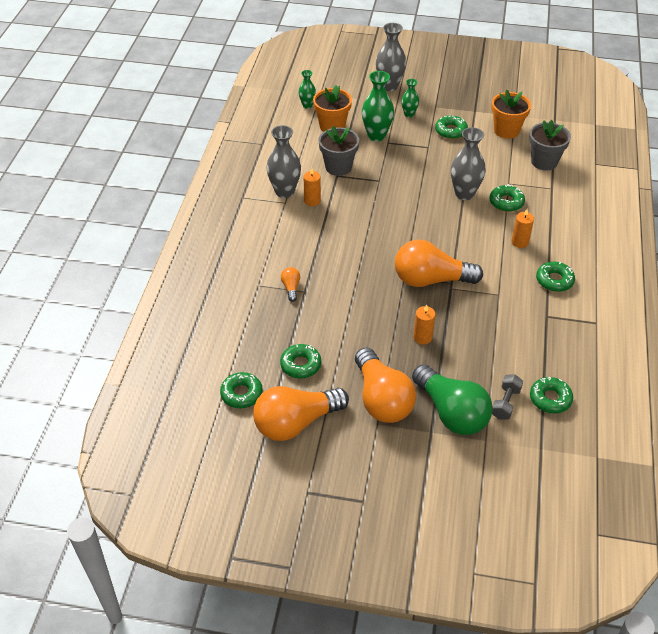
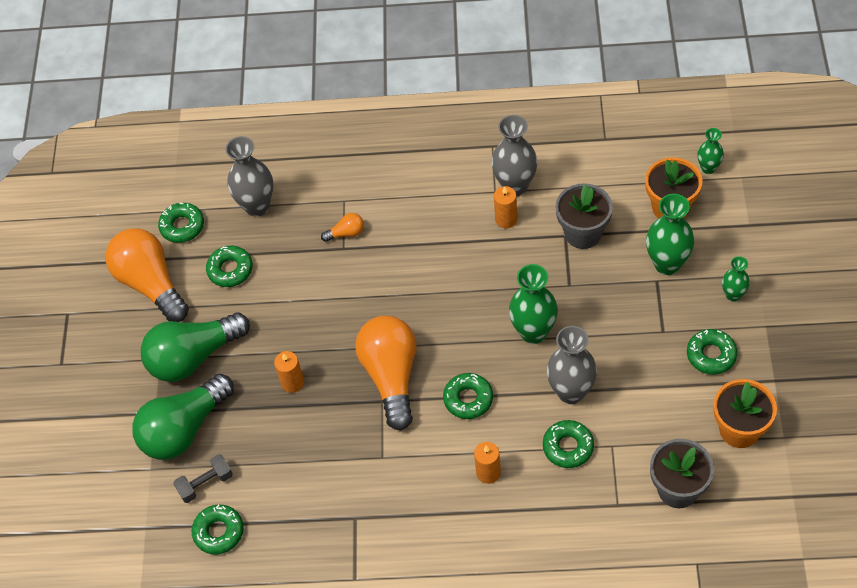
camera: 85 degrees right, 10 degrees up
orange light bulb [355,347,416,423] -> green light bulb [141,313,250,382]
grey vase [376,23,406,91] -> grey vase moved to [225,136,273,217]
grey dumbbell [492,374,523,420] -> grey dumbbell turned 45 degrees counterclockwise [173,454,233,503]
green donut [536,262,575,292] -> green donut moved to [443,373,493,419]
none -> green vase [509,264,558,344]

